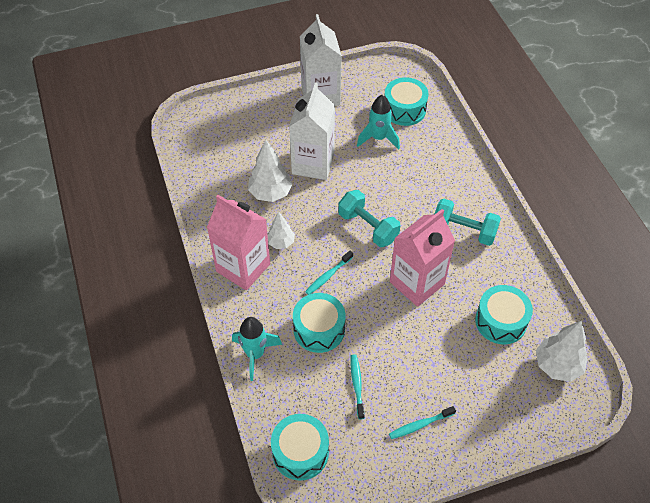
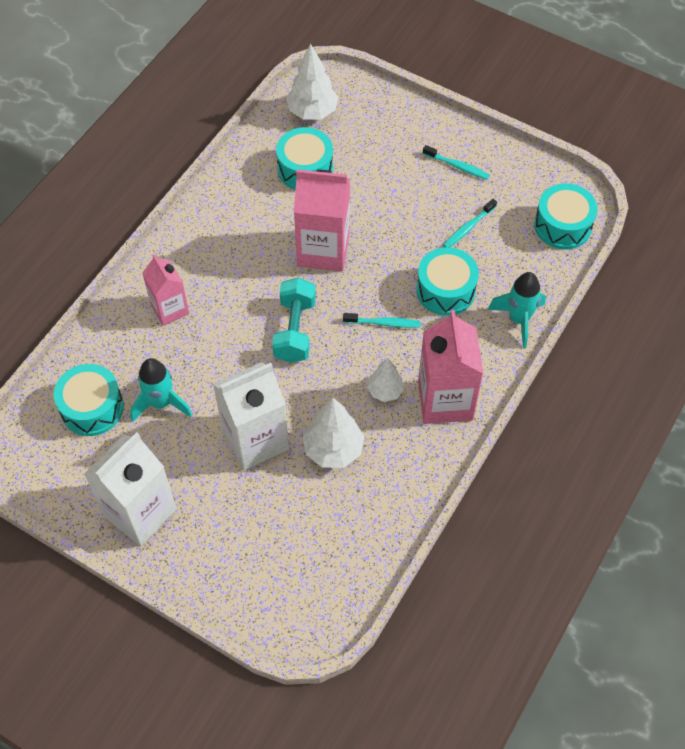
camera: 130 degrees left, 5 degrees up
turquoise dumbbell [435,199,501,246] -> none
none -> pink carton [142,254,189,326]

